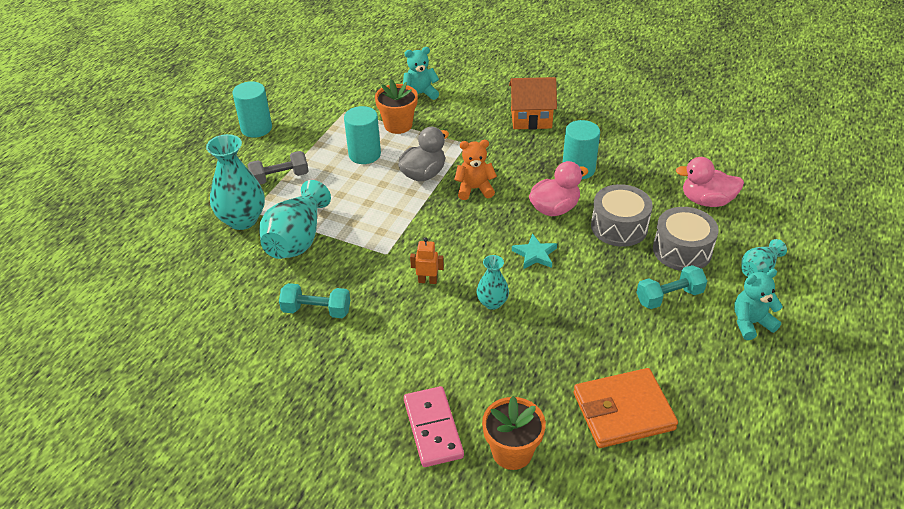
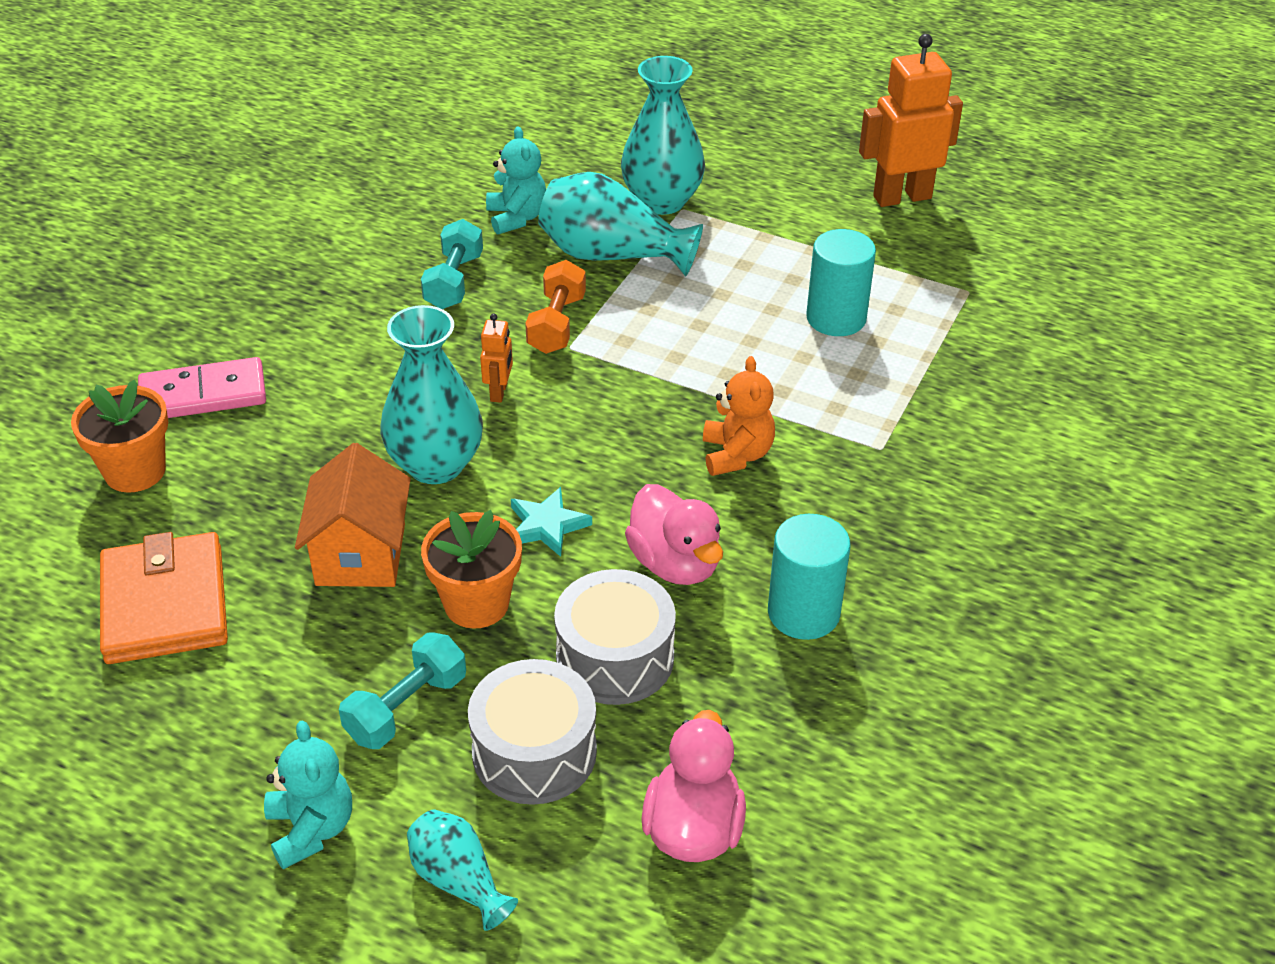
camera: 90 degrees right, 0 degrees up
turquoise cylinder [232,81,272,138] -> orange robot [859,34,963,207]
grey dumbbell [247,151,309,185] -> none
orange flower pot [375,79,418,134] -> orange flower pot moved to [421,510,522,629]
grey duck [398,127,449,181] -> none
turquoise teddy bear [403,47,439,100] -> turquoise teddy bear moved to [486,126,546,235]
turquoise vase [476,255,509,310] -> turquoise vase [380,305,483,484], size x1.81
orange house [509,77,557,130] -> orange house moved to [295,443,411,587]
turquoise dumbbell [636,265,707,309] -> turquoise dumbbell turned 60 degrees clockwise [339,633,466,749]
none -> orange dumbbell [525,260,586,354]

